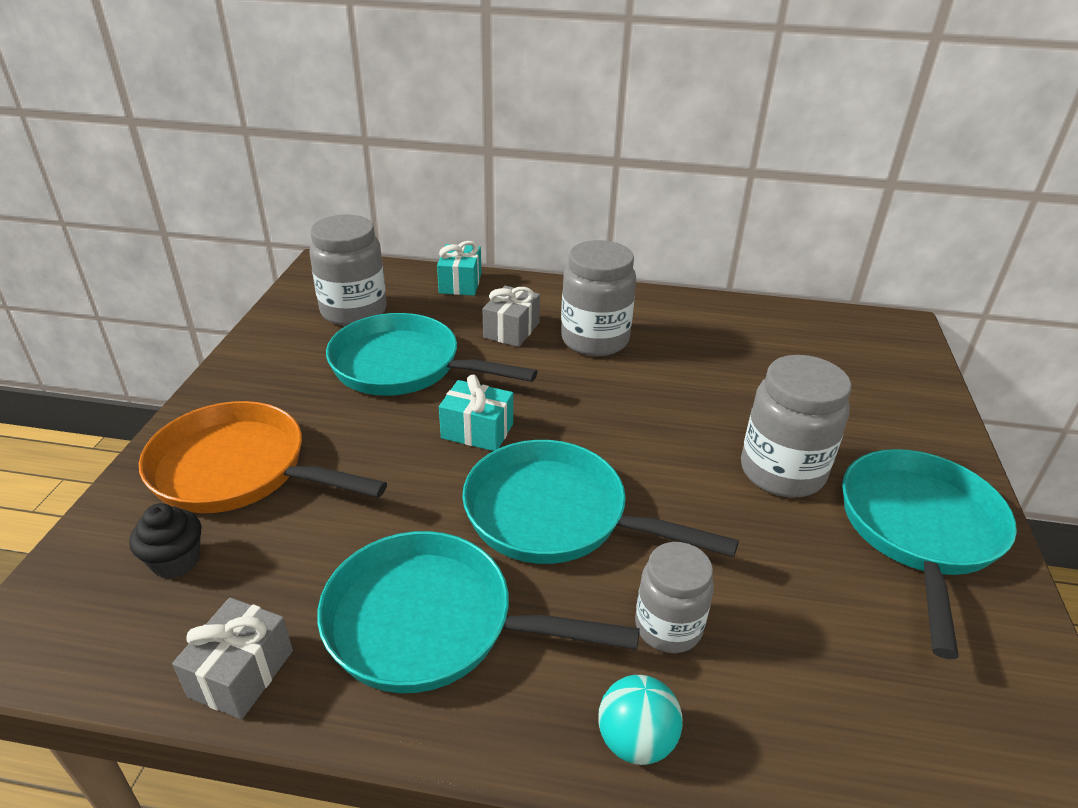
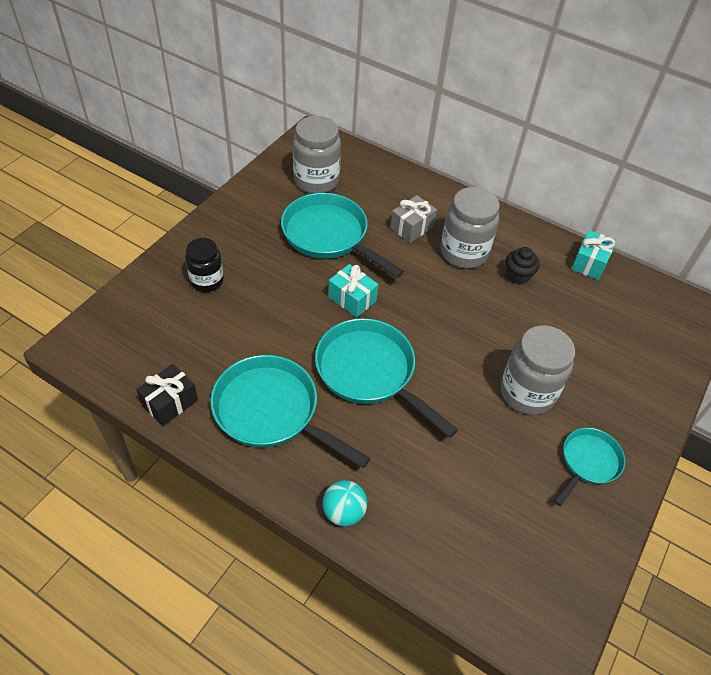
camera: 20 degrees right, 15 degrees up
black cupcake [129,503,201,578] -> black cupcake moved to [506,247,540,284]
orange pan [139,401,387,513] -> black jar [185,238,224,292]
grey gift [172,597,293,719] -> black gift [136,364,198,426]
turquoise gift [437,241,481,296] -> turquoise gift moved to [571,230,616,280]
grey jar [635,542,714,653] -> none
turquoise pan [842,449,1017,659] -> turquoise pan [554,428,625,506], size x0.57

